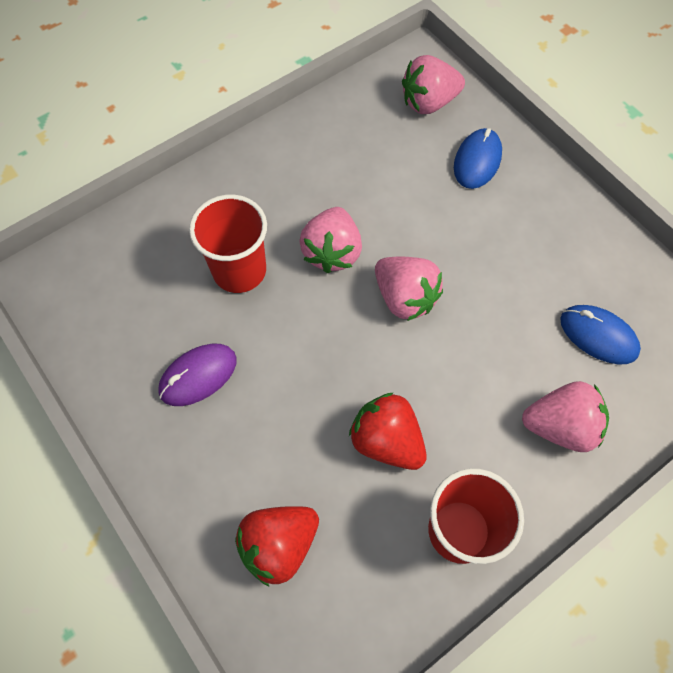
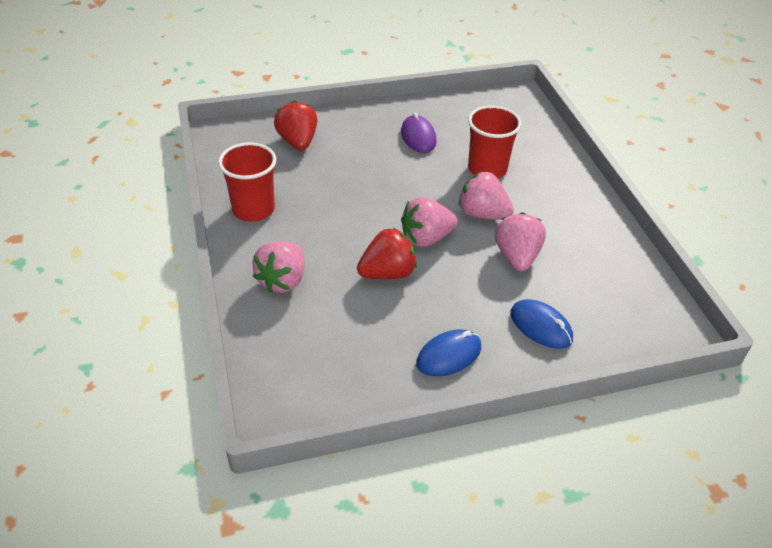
camera: 110 degrees right, 20 degrees down
red strawberry [349,393,426,470] -> red strawberry moved to [357,228,417,279]
pink strawberry [402,55,465,114] -> pink strawberry moved to [495,212,546,271]
blue mouse [560,305,641,365] -> blue mouse moved to [416,329,481,377]

